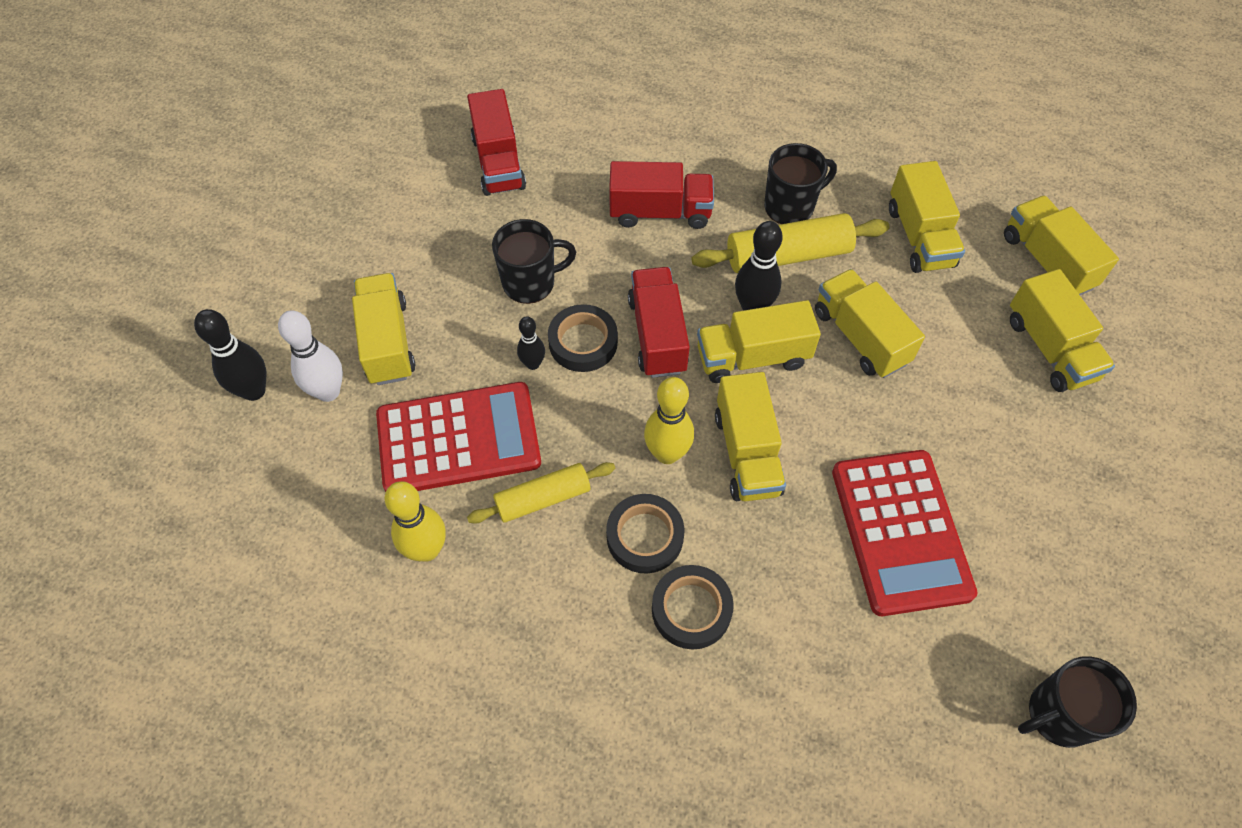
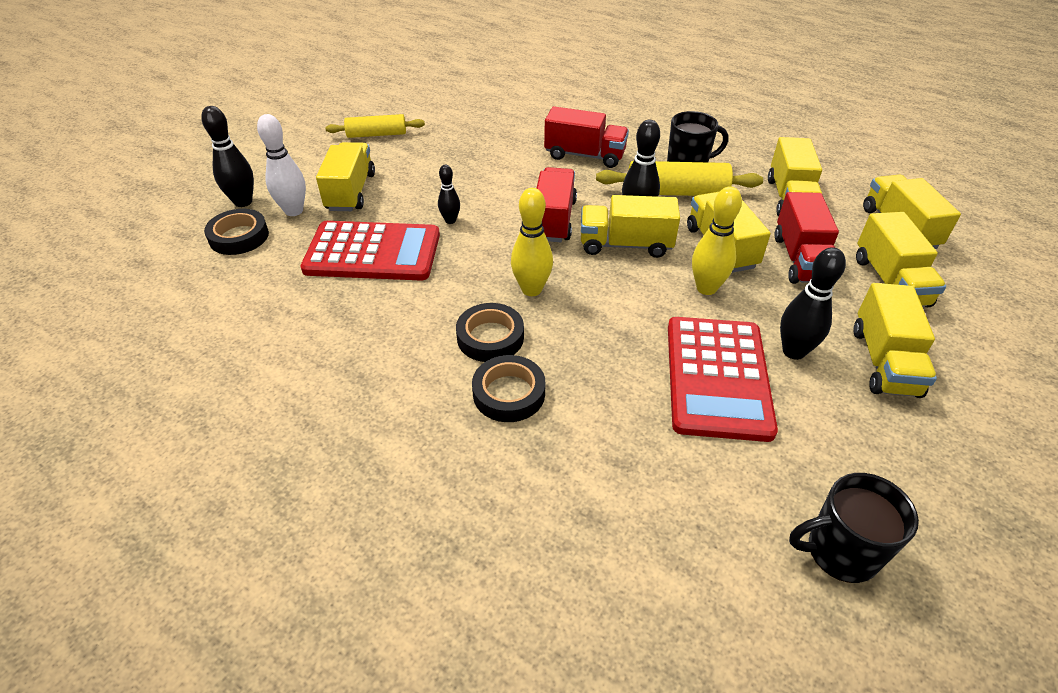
camera: 15 degrees right, 15 degrees down
yellow bowling pin [385,481,446,562] -> yellow bowling pin moved to [692,186,742,295]
red truck [467,89,526,196] -> red truck moved to [775,192,839,284]
yellow rolling pin [467,462,615,524] -> yellow rolling pin moved to [325,114,425,138]
black mug [492,219,576,304] -> none
black tape [548,304,618,372] -> black tape moved to [204,209,269,255]
yellow truck [715,372,786,502] -> yellow truck moved to [853,283,937,398]
none -> black bowling pin [780,247,846,360]

